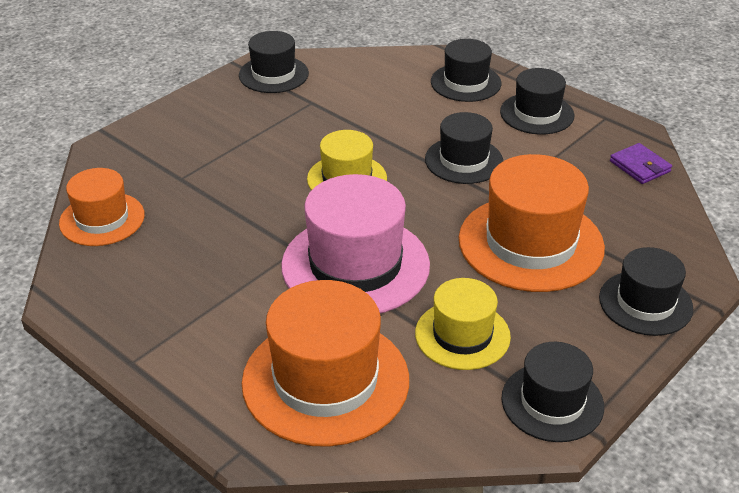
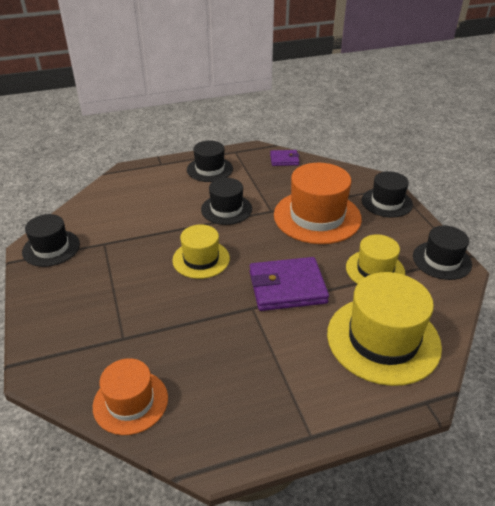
camera: 60 degrees left, 0 degrees up
orange hat [242,280,409,447] -> yellow hat [327,272,442,386]
pink hat [281,174,430,313] -> purple wallet [250,257,329,311]
black hat [431,39,501,102] -> none

